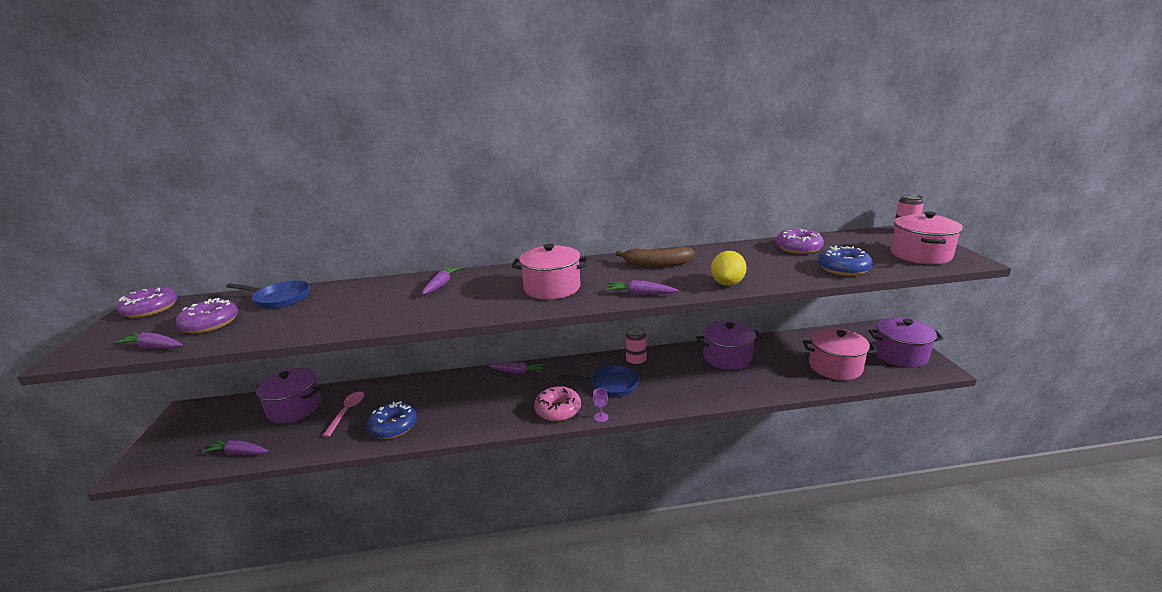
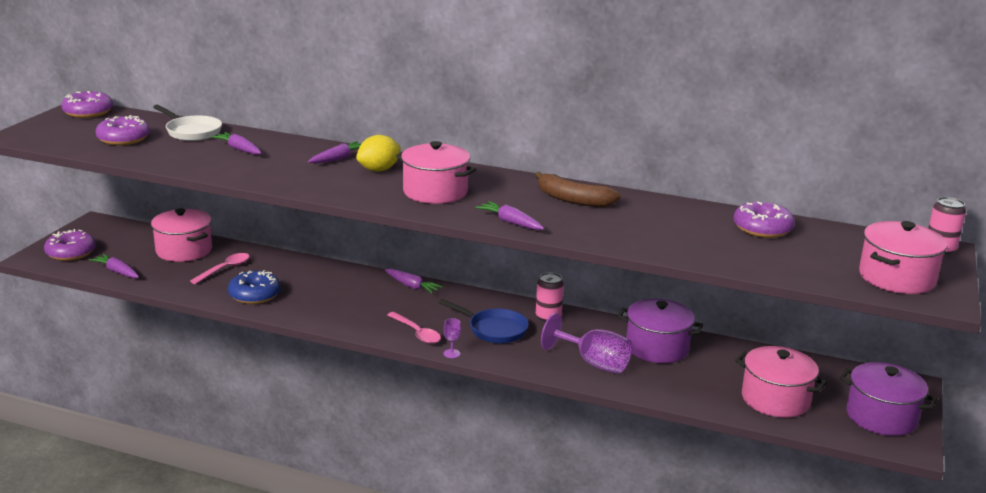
camera: 25 degrees right, 0 degrees up
purple carrot [113,332,183,348] -> purple carrot moved to [211,132,261,155]
blue pan [226,280,310,309] -> white pan [153,105,222,141]
purple pot [256,368,322,423] -> pink pot [151,208,212,262]
pink donut [534,386,581,421] -> pink spoon [387,312,441,344]
yellow lemon [711,251,747,286] -> yellow lemon moved to [356,135,401,172]
blue donut [818,246,873,276] -> none
none -> purple donut [44,229,96,261]
none -> purple goblet [541,313,632,374]

